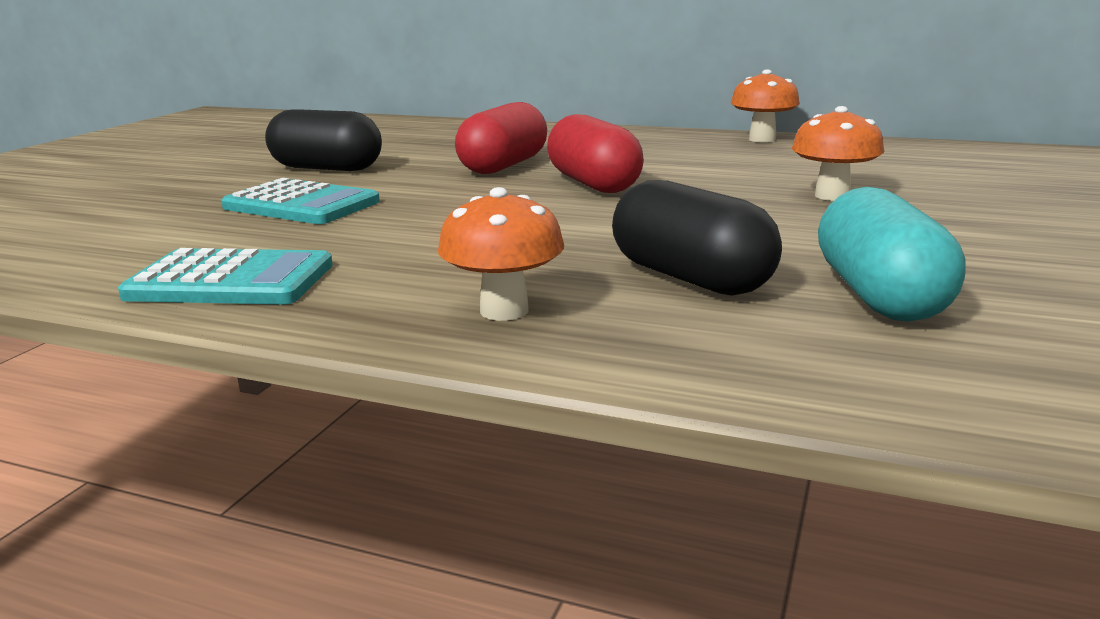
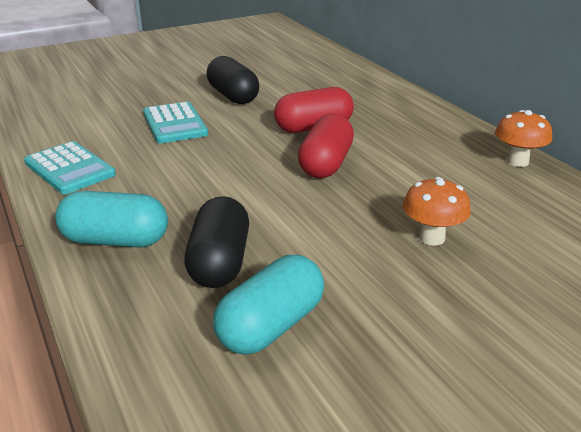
camera: 40 degrees right, 10 degrees up
orange mushroom [438,187,564,321] -> turquoise capsule [55,191,168,247]

